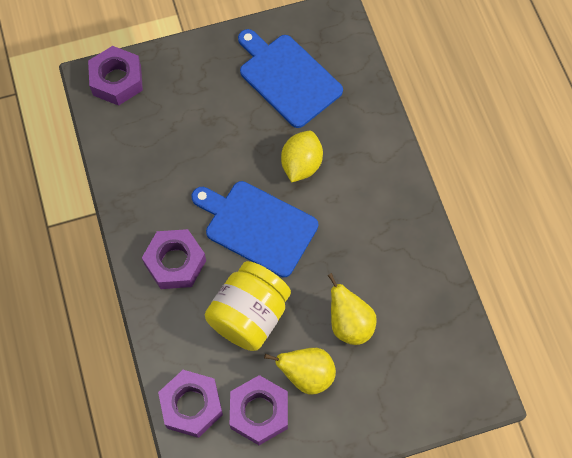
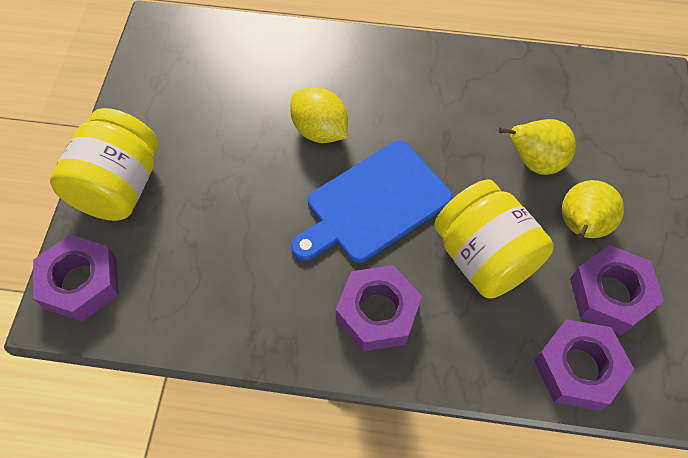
camera: 65 degrees left, 5 degrees down
blue cutting board [238,29,343,128] -> none
none -> yellow jar [50,108,158,221]

